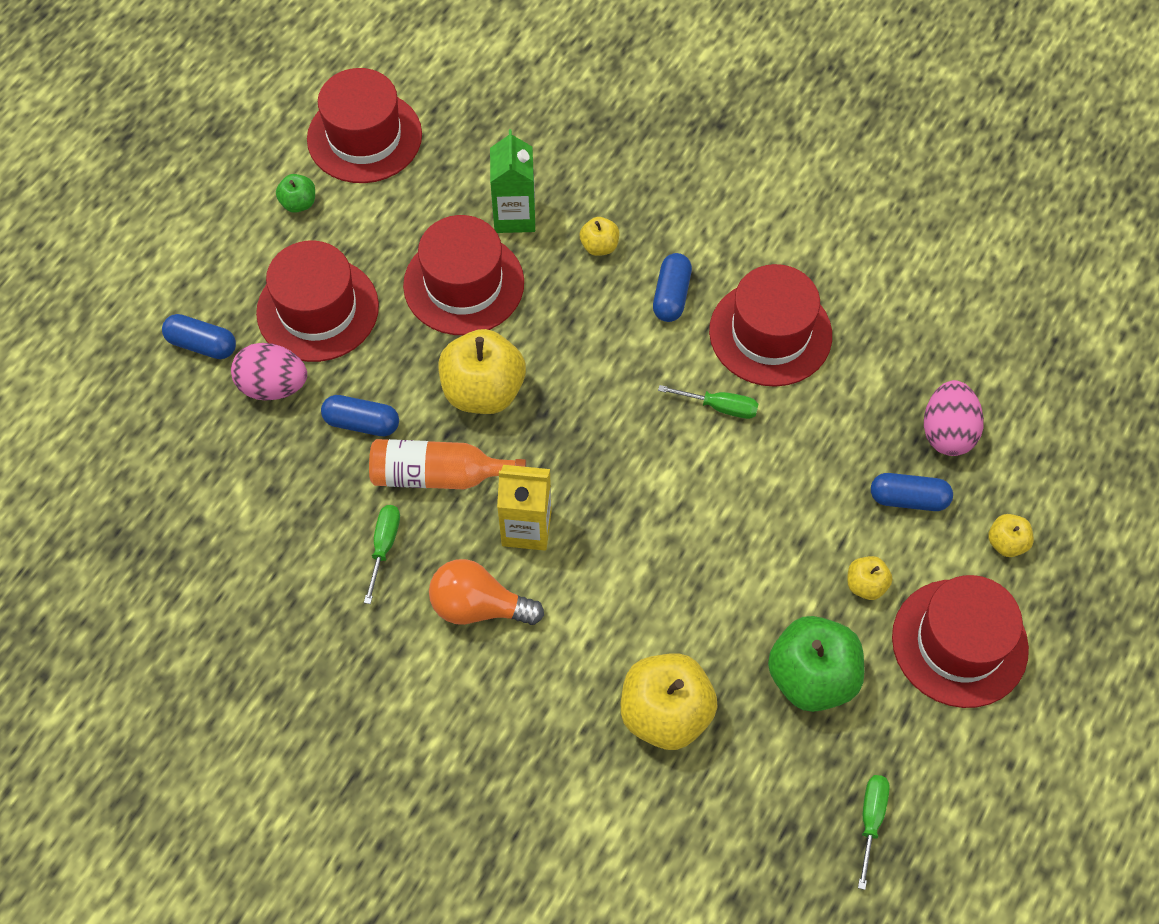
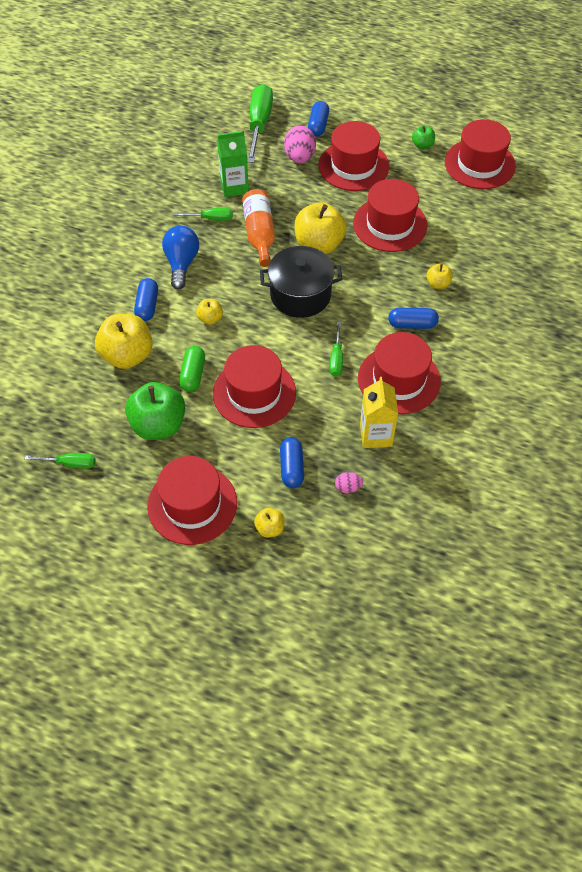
camera: 80 degrees right, 5 degrees down
blue capsule [321,395,399,436] -> blue capsule moved to [134,278,158,321]
orange light bulb [429,559,544,625] -> blue light bulb [162,226,199,289]
green carton [490,129,535,233] -> green carton moved to [217,131,249,197]
yellow carton [497,465,552,551] -> yellow carton moved to [360,377,398,448]
yellow apple [847,556,893,600] -> yellow apple moved to [196,299,223,325]
pink egg [924,380,984,456] -> pink egg [335,472,363,493], size x0.52
none -> green capsule [179,346,205,392]
none -> red hat [213,345,296,428]
none -> green screwdriver [247,84,273,163]
none -> black pot [260,246,342,318]

